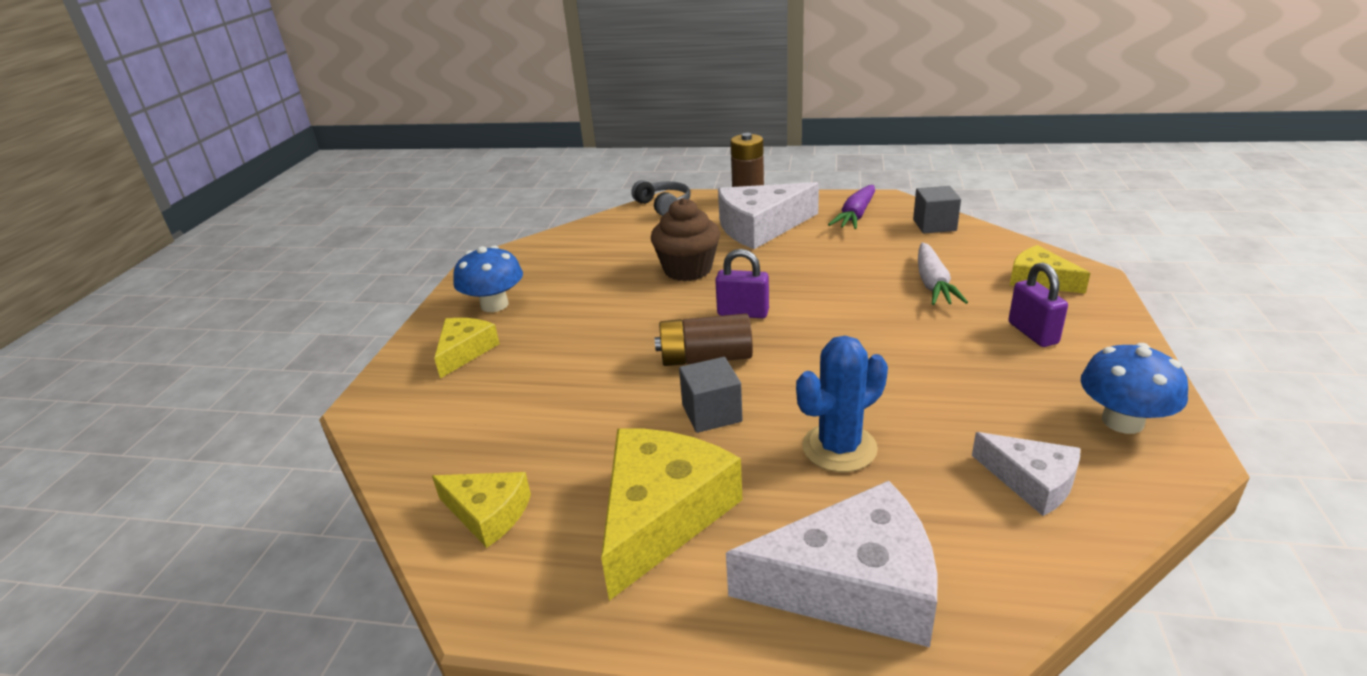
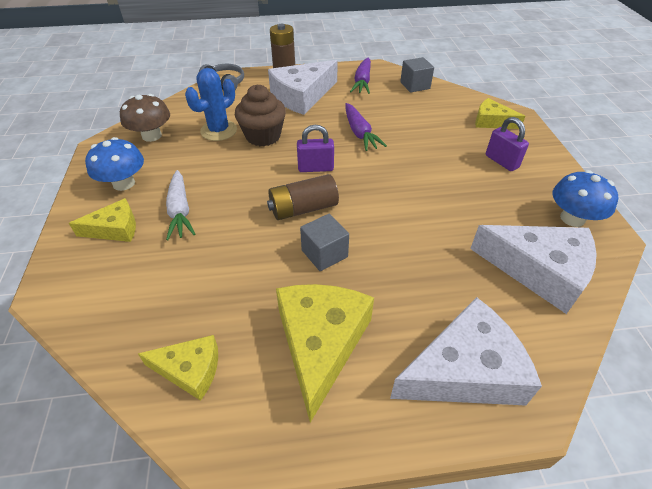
camera: 20 degrees left, 15 degrees up
yellow cheese [434,318,500,378] -> yellow cheese turned 75 degrees clockwise [69,198,136,242]
blue cactus [796,336,888,472] -> blue cactus moved to [185,68,237,141]
white carrot [918,242,968,305] -> white carrot moved to [166,170,195,240]
white cheese [972,432,1080,516] -> white cheese [470,225,597,314], size x1.76
none -> brown mushroom [120,94,170,142]
none -> purple carrot [345,103,387,151]

